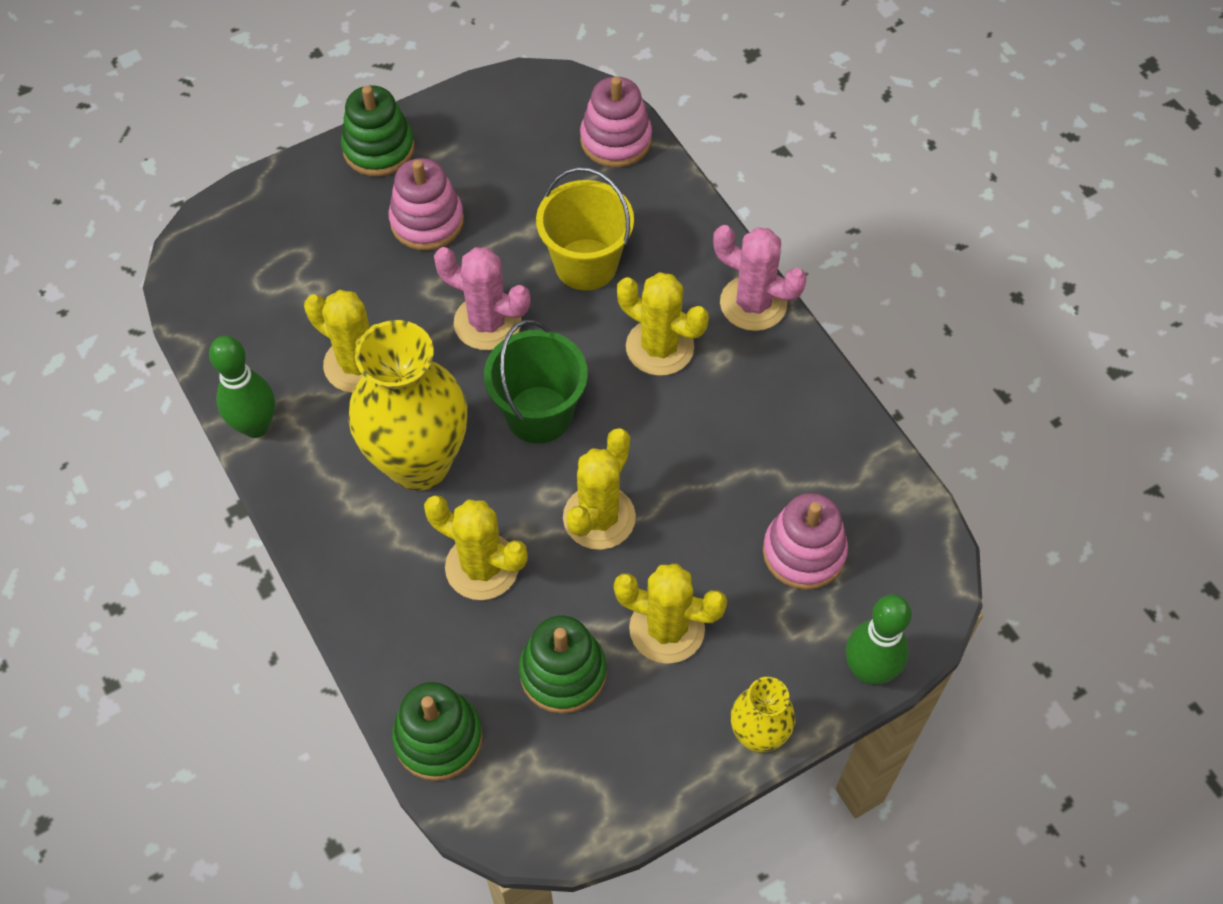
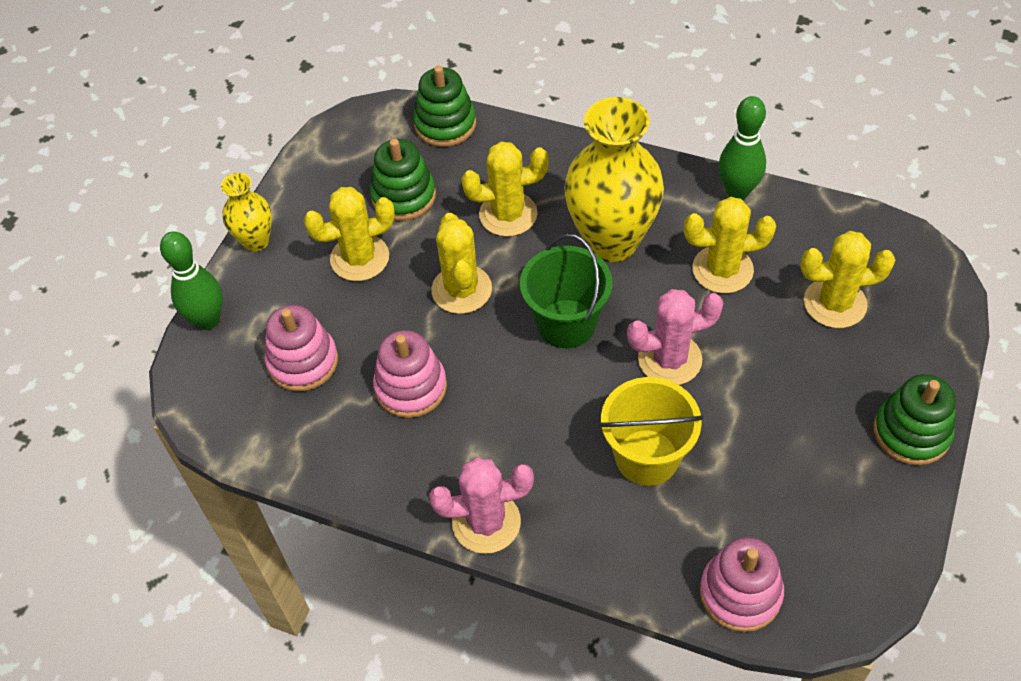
camera: 145 degrees right, 5 degrees down
pink stacking toy [388,158,464,250] -> pink stacking toy moved to [373,330,447,418]
yellow cactus [617,272,709,376] -> yellow cactus moved to [801,231,895,328]

